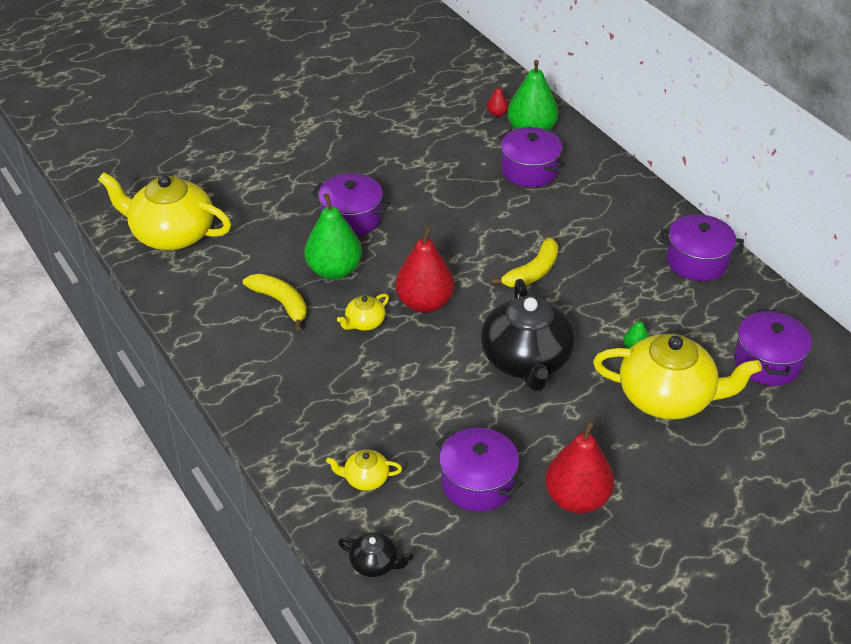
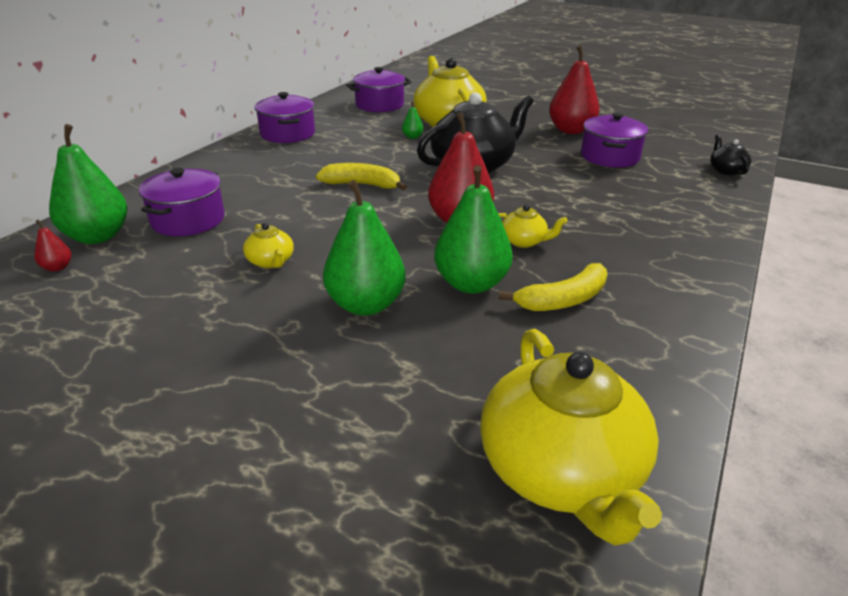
camera: 120 degrees left, 10 degrees down
yellow banana [243,273,307,331] -> yellow banana turned 135 degrees counterclockwise [499,263,607,311]
purple pot [311,173,391,236] -> green pear [323,180,406,316]
yellow teapot [326,450,402,491] -> yellow teapot moved to [243,223,294,268]

